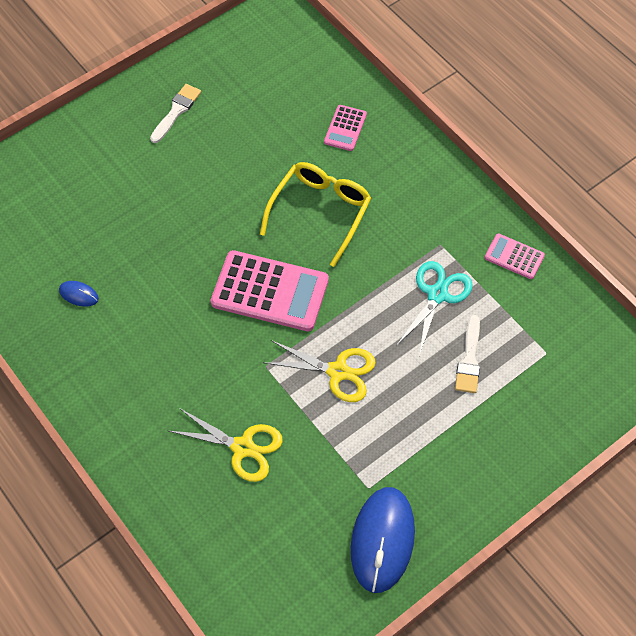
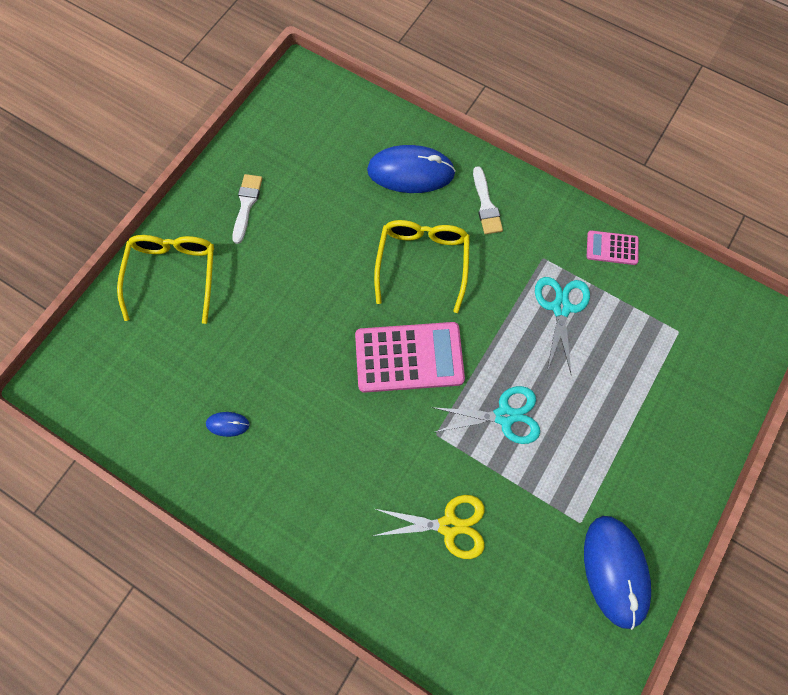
camera: 20 degrees left, 10 degrees up
yellow scissors [265,340,376,402] -> turquoise scissors [431,386,540,444]
pink calculator [324,105,367,151] -> blue mouse [367,145,456,193]
white brush [455,315,480,393] -> white brush moved to [473,166,503,234]
none -> yellow glasses [117,235,214,324]

